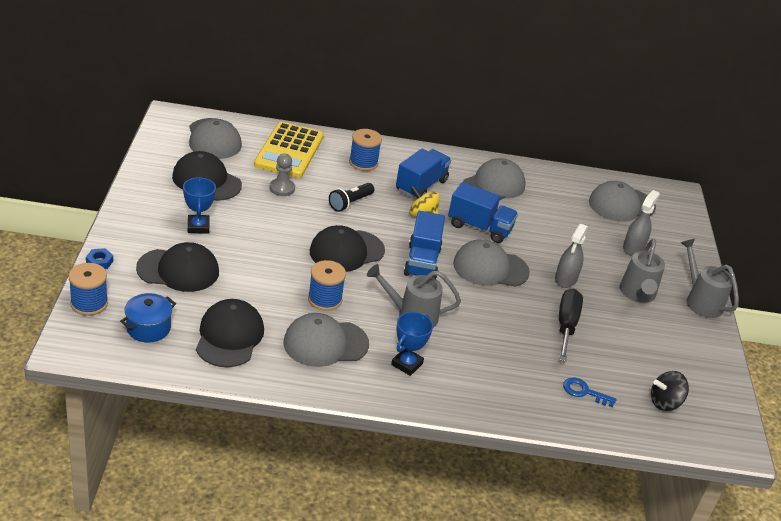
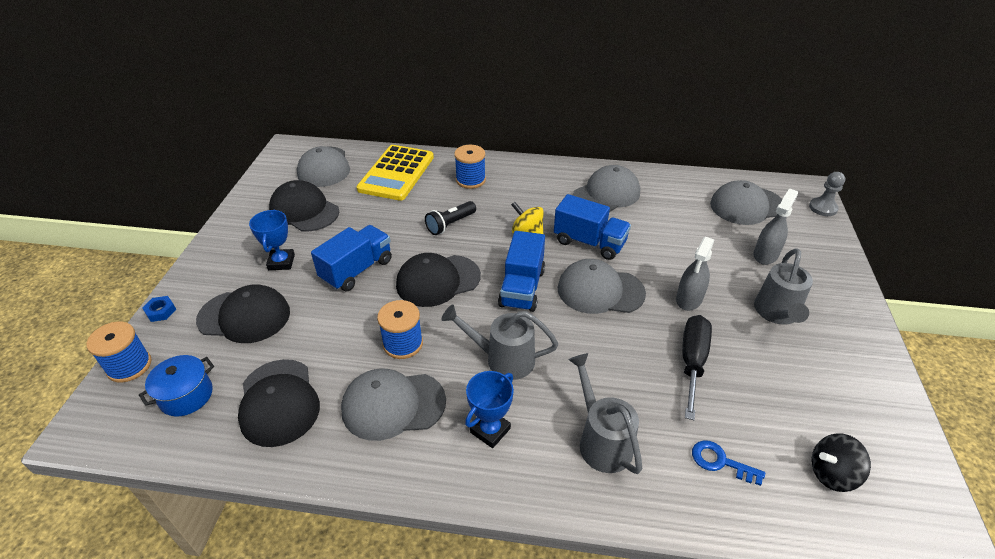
camera: 10 degrees right, 5 degrees up
black cap [196,299,264,367] -> black cap turned 150 degrees clockwise [238,359,320,447]
grey pawn [269,153,295,196] -> grey pawn moved to [809,172,845,216]
blue truck [396,149,451,199] -> blue truck moved to [311,225,392,291]
grey watering can [681,239,739,318] -> grey watering can moved to [568,353,642,474]

